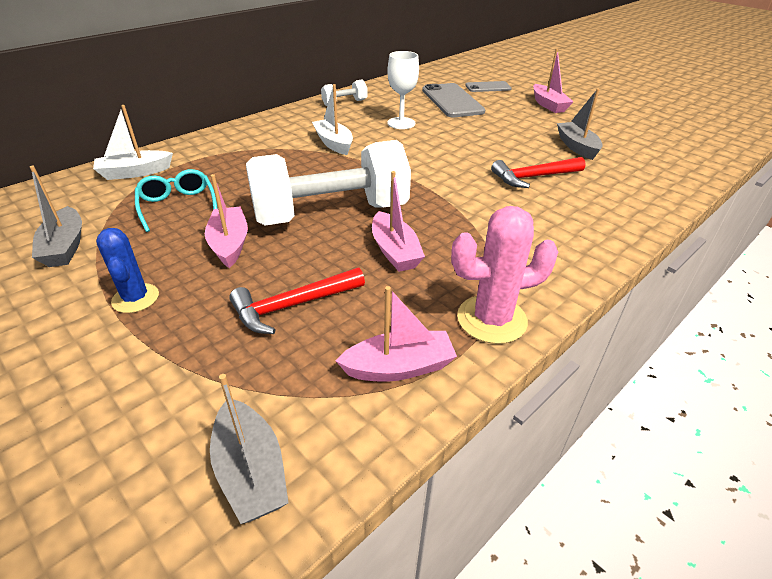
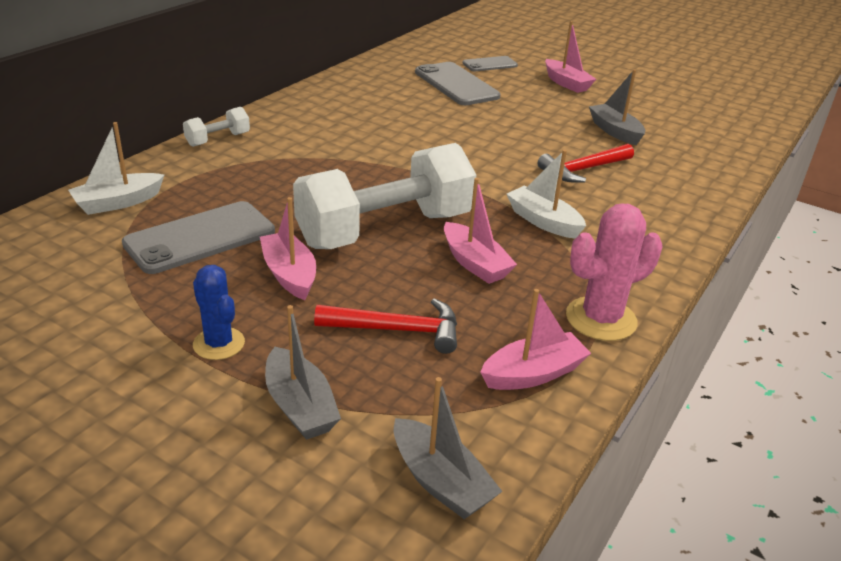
camera: 15 degrees left, 5 degrees down
grey boat [30,166,82,267] -> grey boat moved to [265,305,341,440]
turquoise glasses [135,169,217,232] -> grey phone [122,201,275,274]
red hammer [229,268,365,334] -> red hammer turned 135 degrees counterclockwise [314,298,457,354]
white boat [312,84,353,155] -> white boat moved to [507,150,586,238]
white dumbbell [321,79,368,106] -> white dumbbell moved to [183,107,250,147]
white goblet [387,51,419,129] -> none

